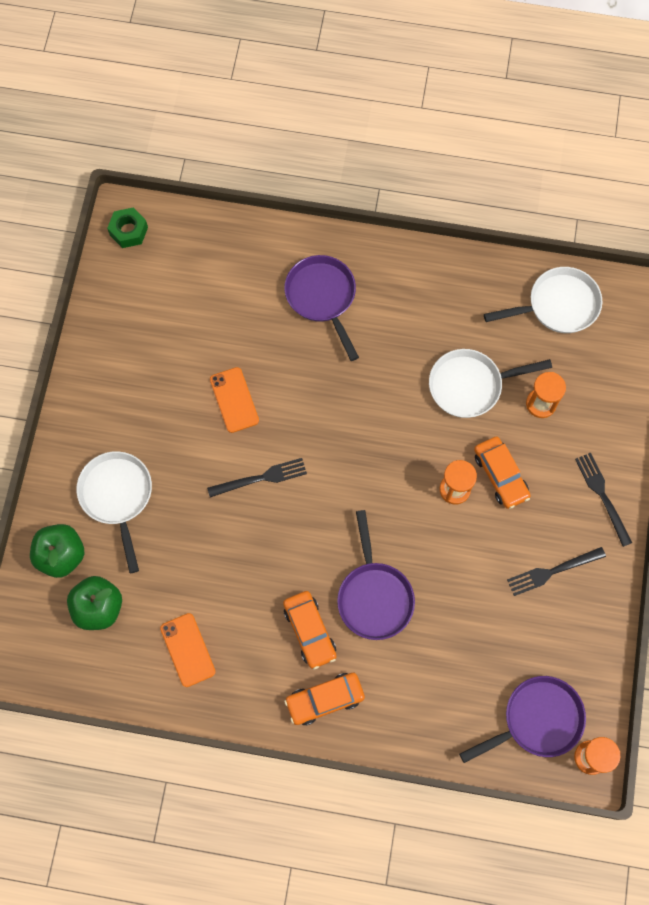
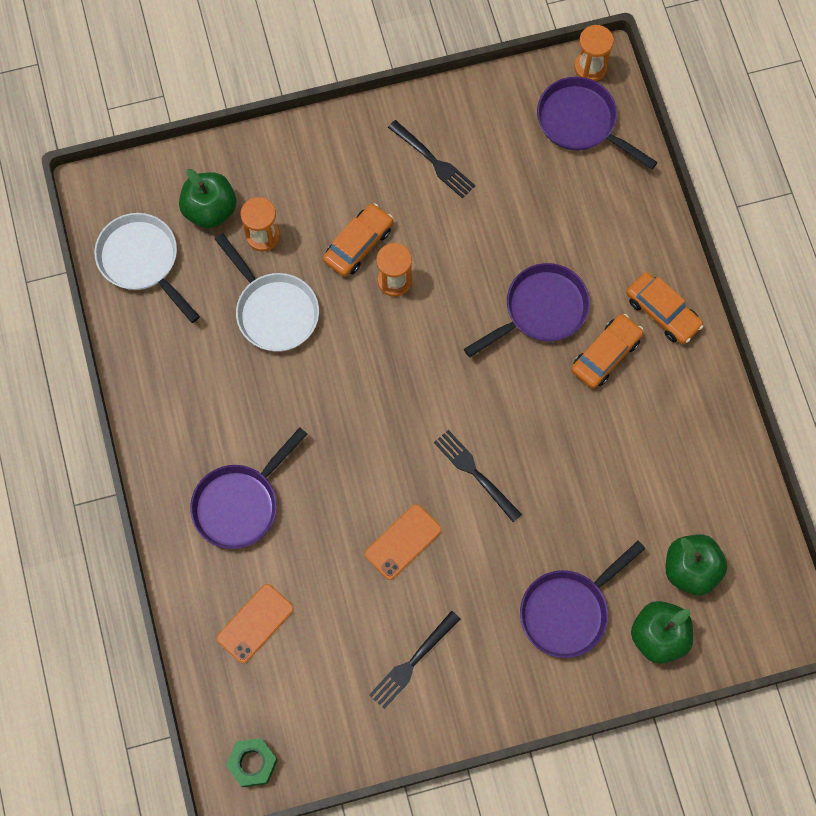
camera: 115 degrees left, 0 degrees up
white pan [76,451,152,573] -> purple pan [520,541,645,658]
orange phone [160,613,216,687] -> orange phone moved to [216,584,294,663]
black fork [575,453,632,547] -> black fork moved to [369,611,461,709]
none -> green apple [179,169,236,228]

